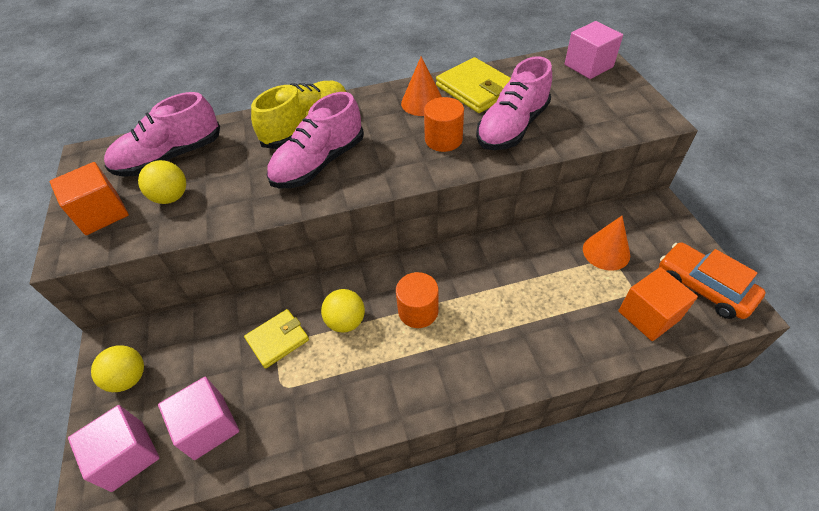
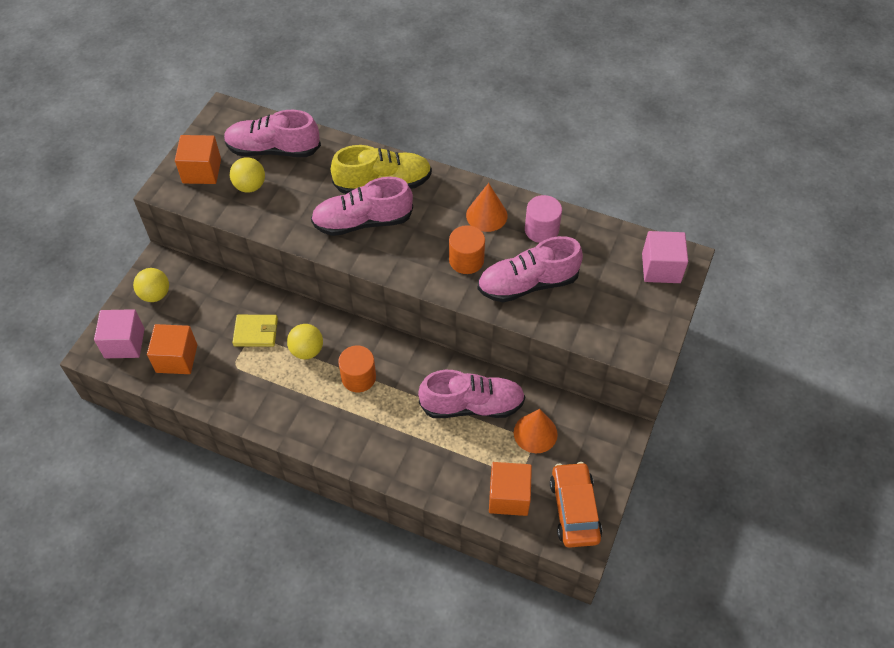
camera: 35 degrees right, 5 degrees up
pink cube [158,377,239,460] -> orange cube [147,324,197,374]
yellow wallet [436,57,511,113] -> pink cylinder [525,195,562,243]
none -> pink shoe [418,370,525,418]

